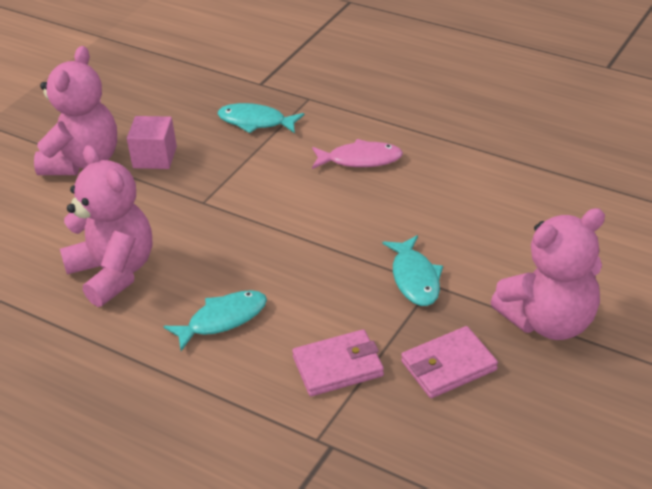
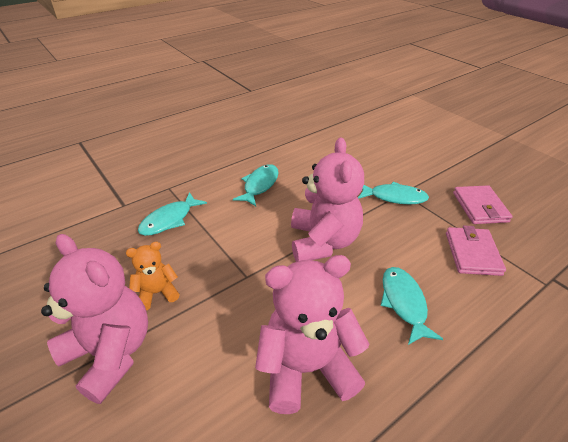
camera: 70 degrees left, 0 degrees up
pink cube [127,116,177,169] -> orange teddy bear [126,242,180,310]
pink fish [312,139,403,169] -> turquoise fish [233,164,279,206]
pink teddy bear [491,208,605,340] -> pink teddy bear moved to [291,138,364,262]

